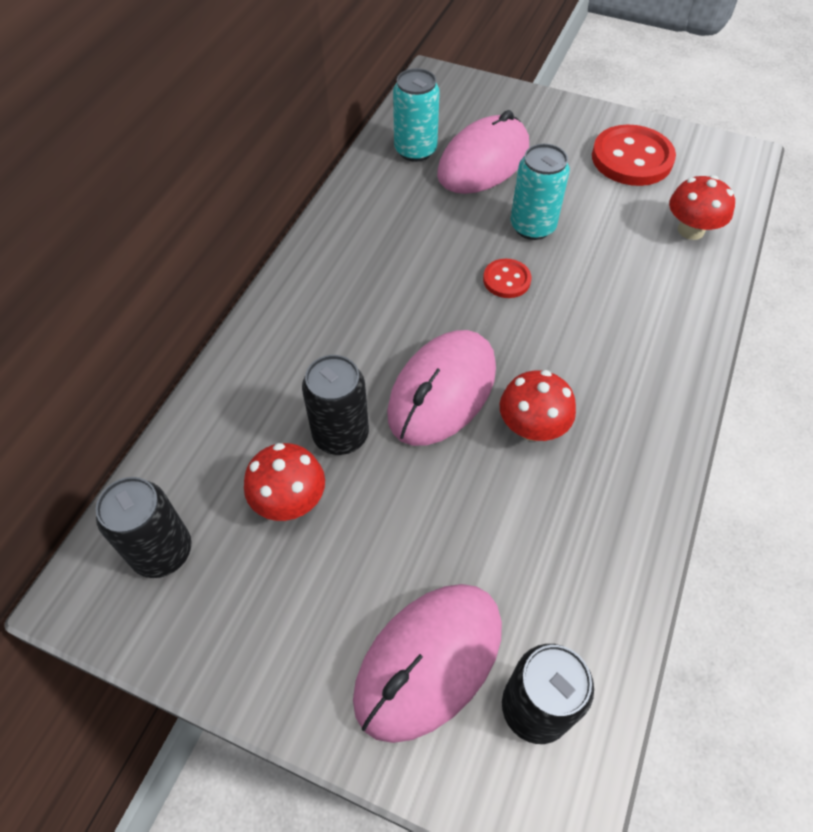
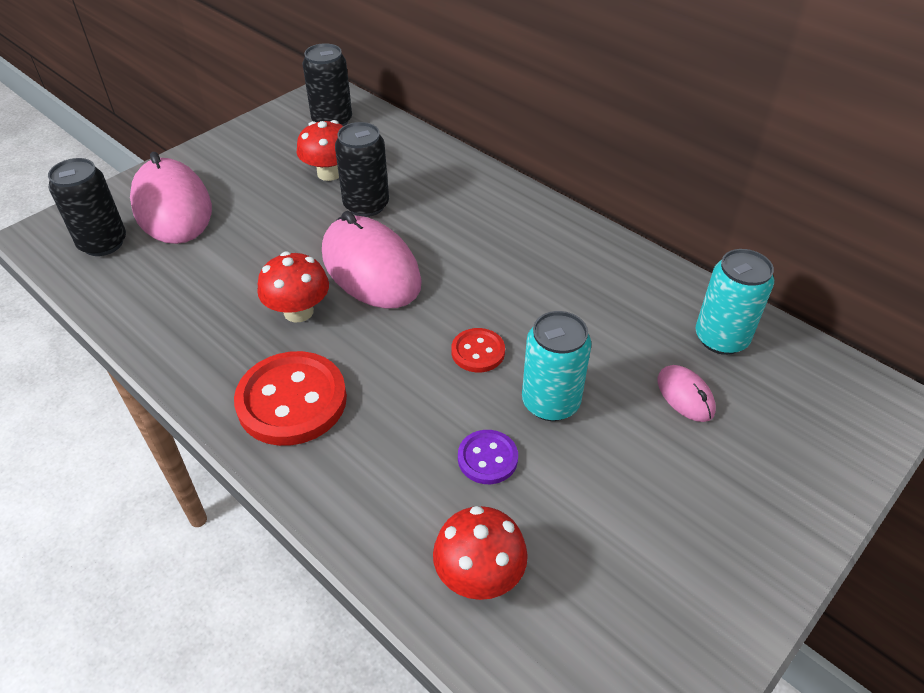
camera: 110 degrees right, 10 degrees down
pink mouse [437,110,529,194] -> pink mouse [658,365,716,422], size x0.47
red button [592,125,676,186] -> red button moved to [234,351,347,446]
none -> purple button [458,430,518,484]

